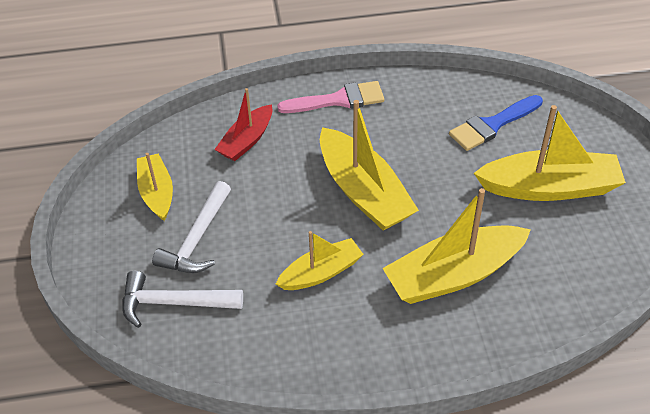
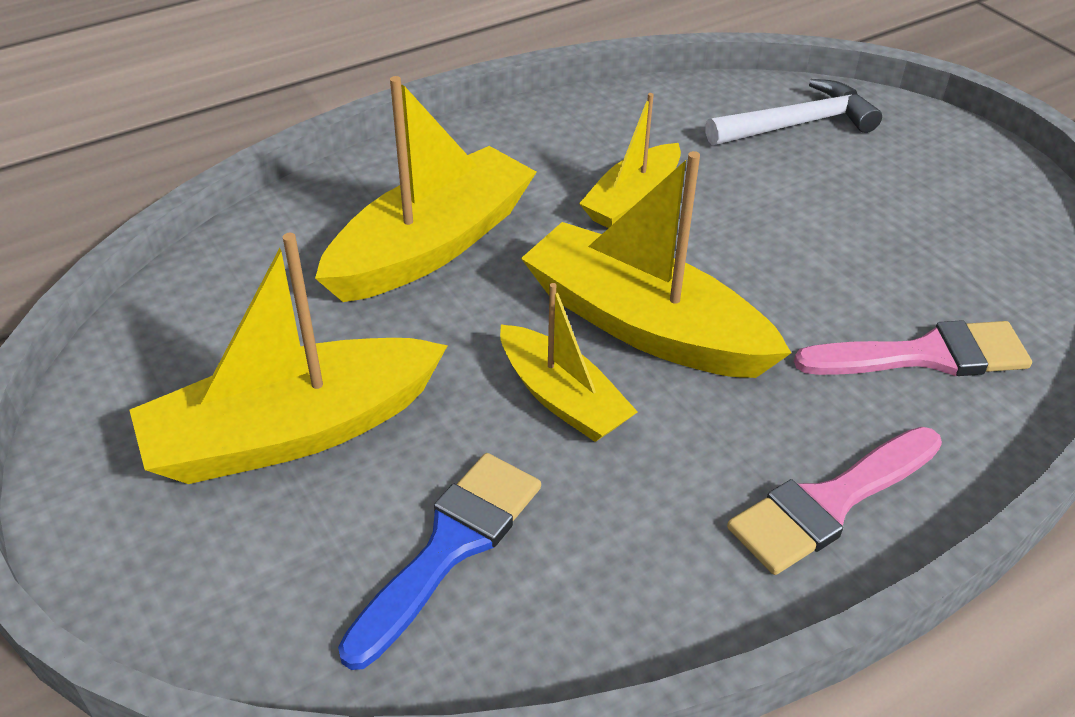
camera: 155 degrees right, 5 degrees down
yellow boat [137,153,173,221] -> yellow boat moved to [500,283,638,442]
white hammer [152,181,231,273] -> none
red boat [214,88,272,161] -> pink brush [794,320,1032,376]

